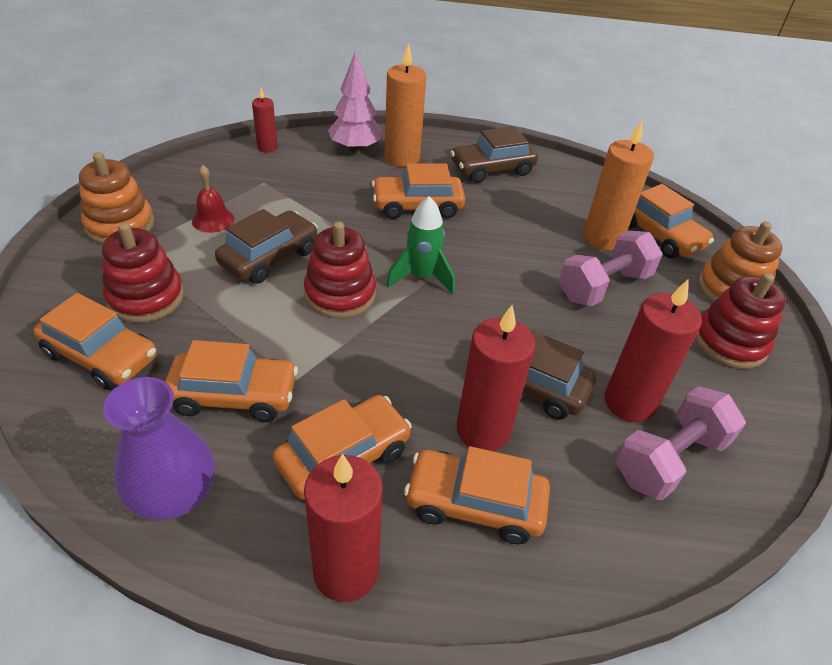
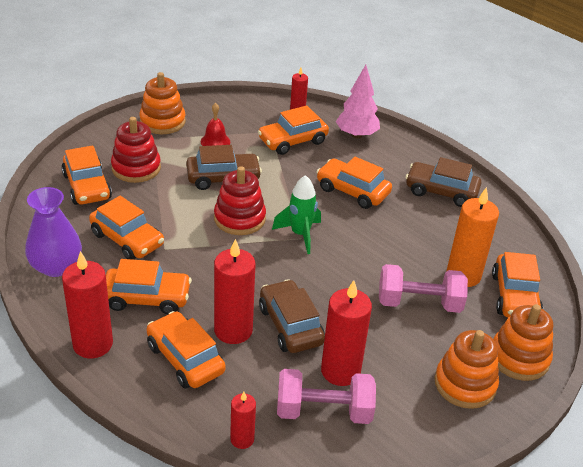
camera: 40 degrees right, 5 degrees down
orange candle [384,43,426,167] -> none
red stacking toy [695,273,786,369] -> orange stacking toy [435,330,499,409]
none -> red candle [230,392,256,449]
none -> orange car [258,105,329,155]

